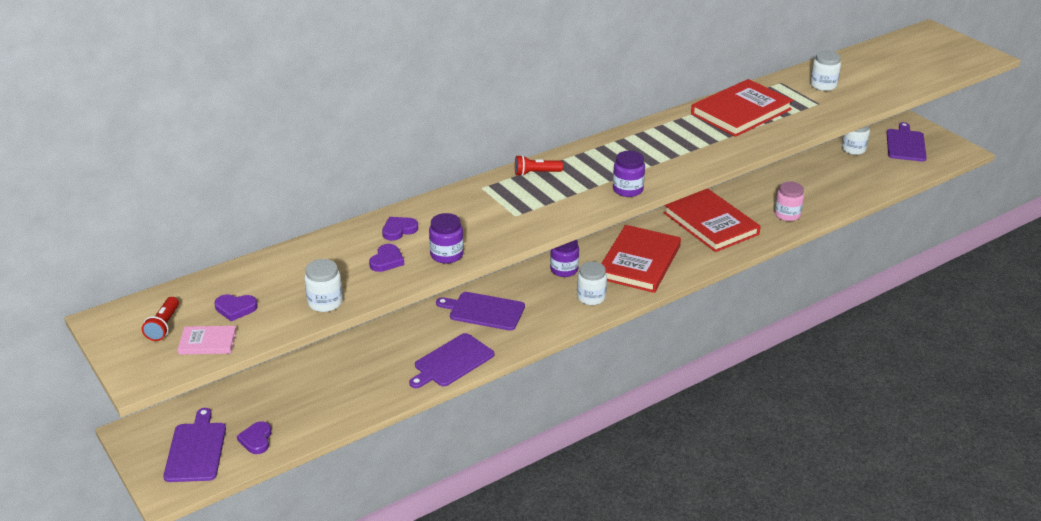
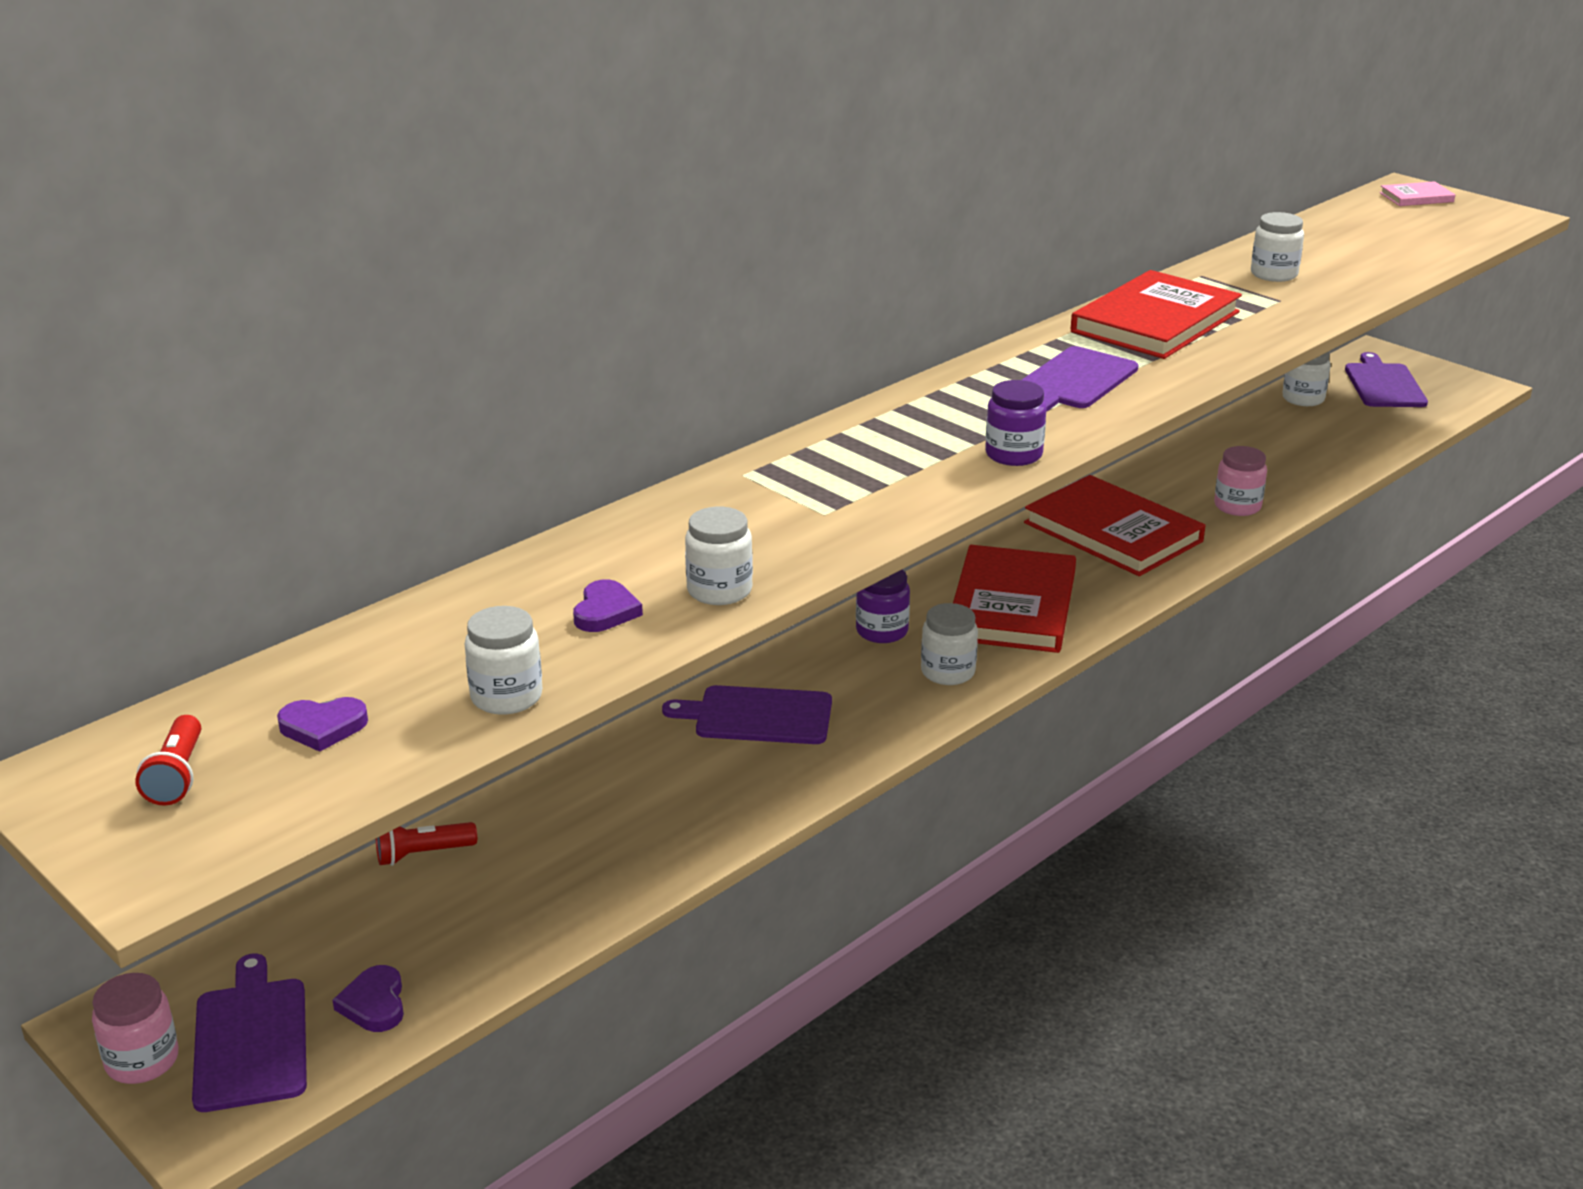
camera: 10 degrees left, 5 degrees down
pink book [178,326,237,355] -> pink book moved to [1380,181,1455,206]
purple heart [382,217,418,241] -> none
purple cutting board [409,333,494,388] -> purple cutting board moved to [1022,346,1138,412]
purple jar [429,213,464,264] -> white jar [685,507,753,605]
red flashlight [515,155,563,176] -> red flashlight moved to [376,822,477,866]
none -> pink jar [92,973,179,1084]

